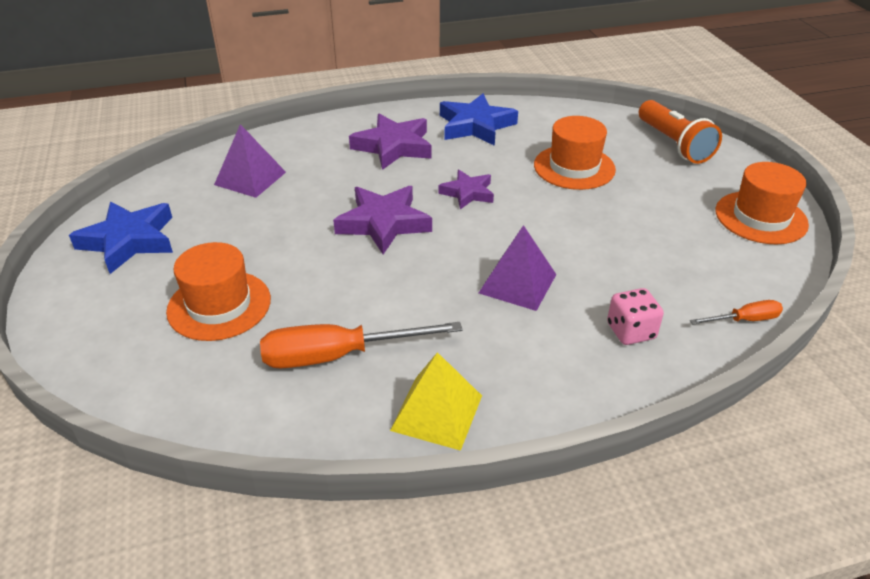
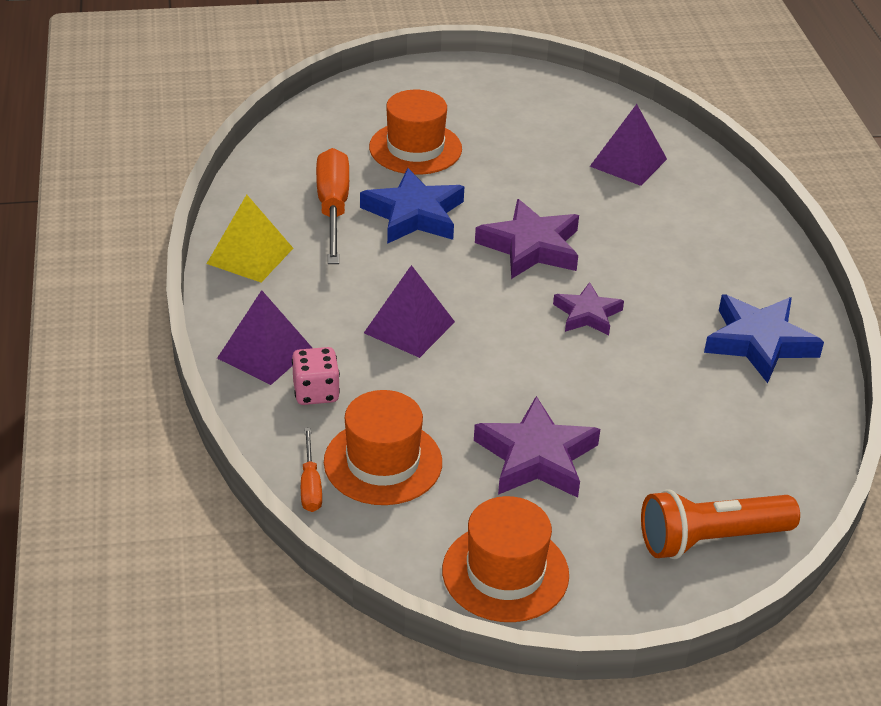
camera: 95 degrees right, 0 degrees up
blue star [69,201,173,274] -> blue star moved to [360,168,464,244]
purple star [349,114,432,170] -> purple star moved to [474,396,600,498]
orange hat [534,116,616,190] -> orange hat moved to [324,390,442,505]
none -> purple pyramid [217,290,312,385]

